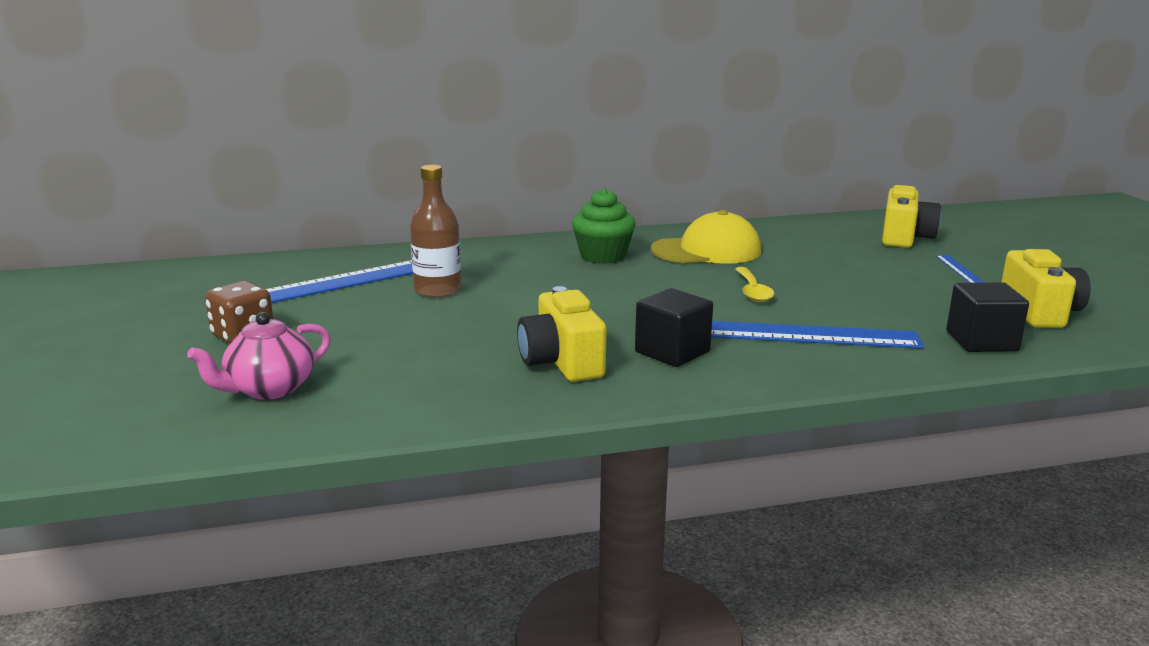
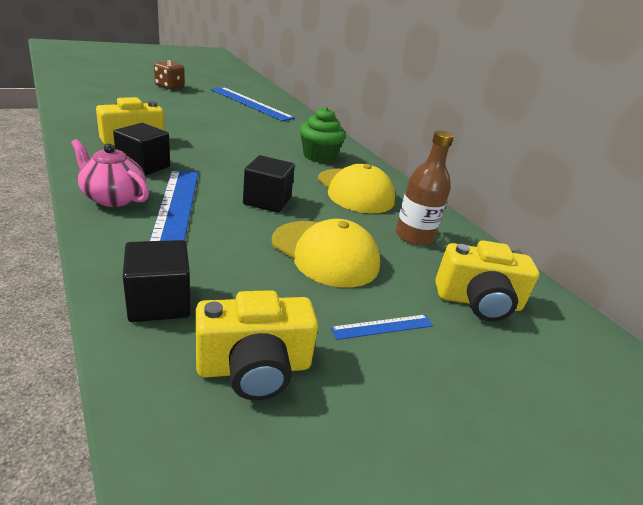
camera: 70 degrees right, 10 degrees up
pink teapot [187,312,331,399] -> pink teapot moved to [71,139,149,207]
brown bottle [410,165,461,298] -> brown bottle moved to [396,131,454,245]
yellow spoon [735,267,774,302] -> black cube [243,155,295,213]
none -> yellow cap [271,219,380,288]

